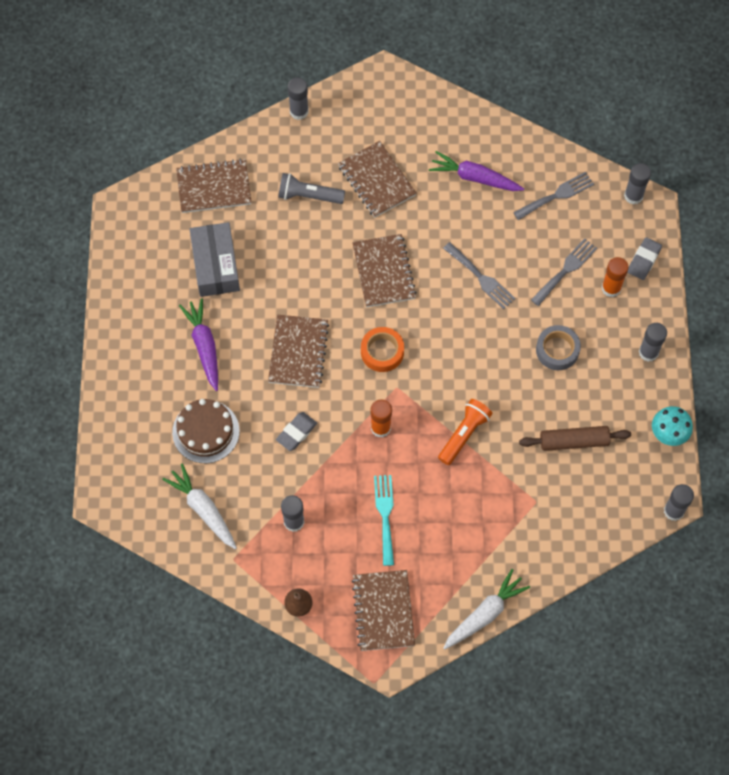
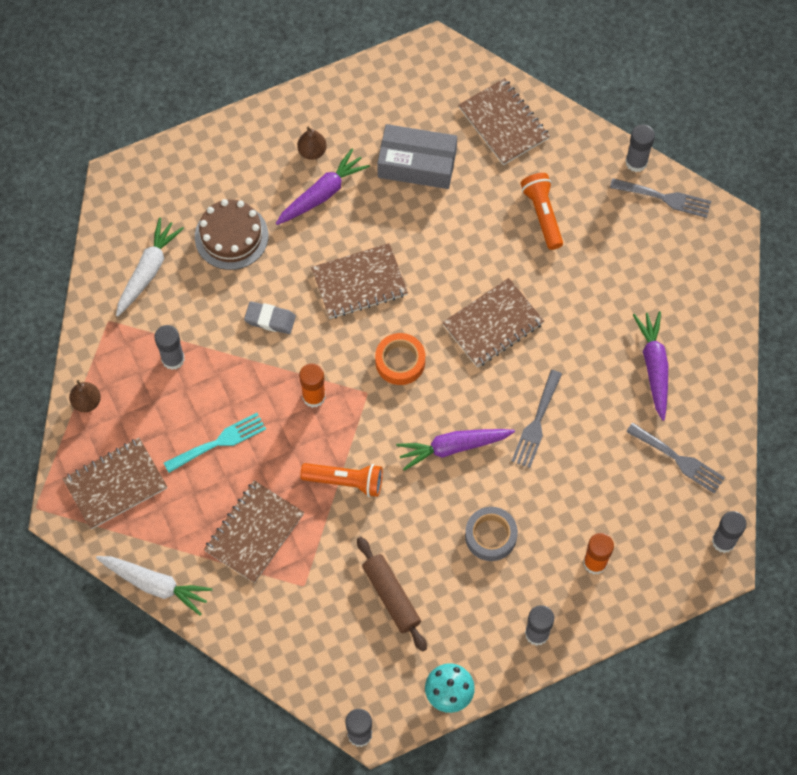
camera: 65 degrees right, 0 degrees up
grey box [190,222,240,297] -> grey box turned 45 degrees clockwise [377,124,457,189]
grey flashlight [278,173,345,204] -> orange flashlight [521,173,563,250]
brown notebook [338,141,417,218] -> brown notebook moved to [204,480,304,583]
grey fork [531,238,597,306] -> grey fork moved to [610,178,711,218]
grey eraser [628,237,662,280] -> none
none -> brown pear [297,127,327,160]
none -> purple carrot [396,429,515,471]

